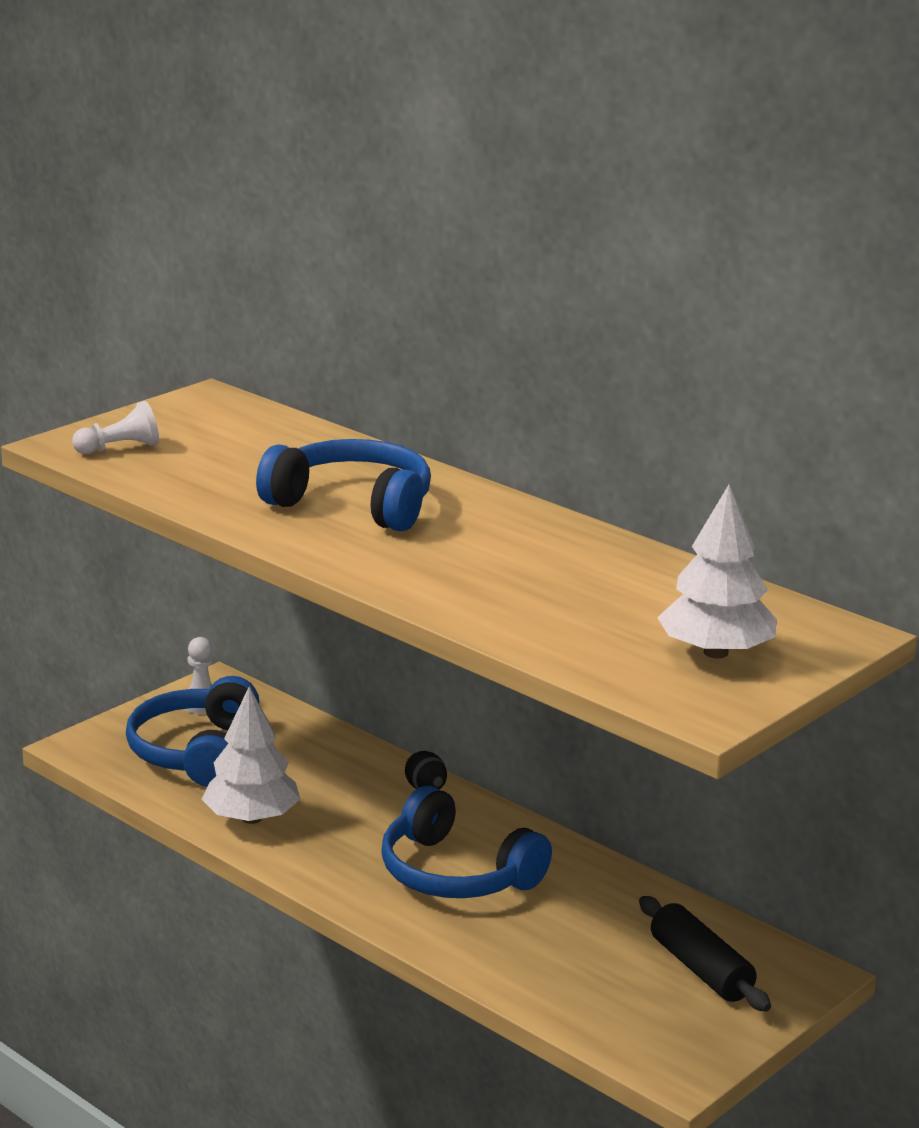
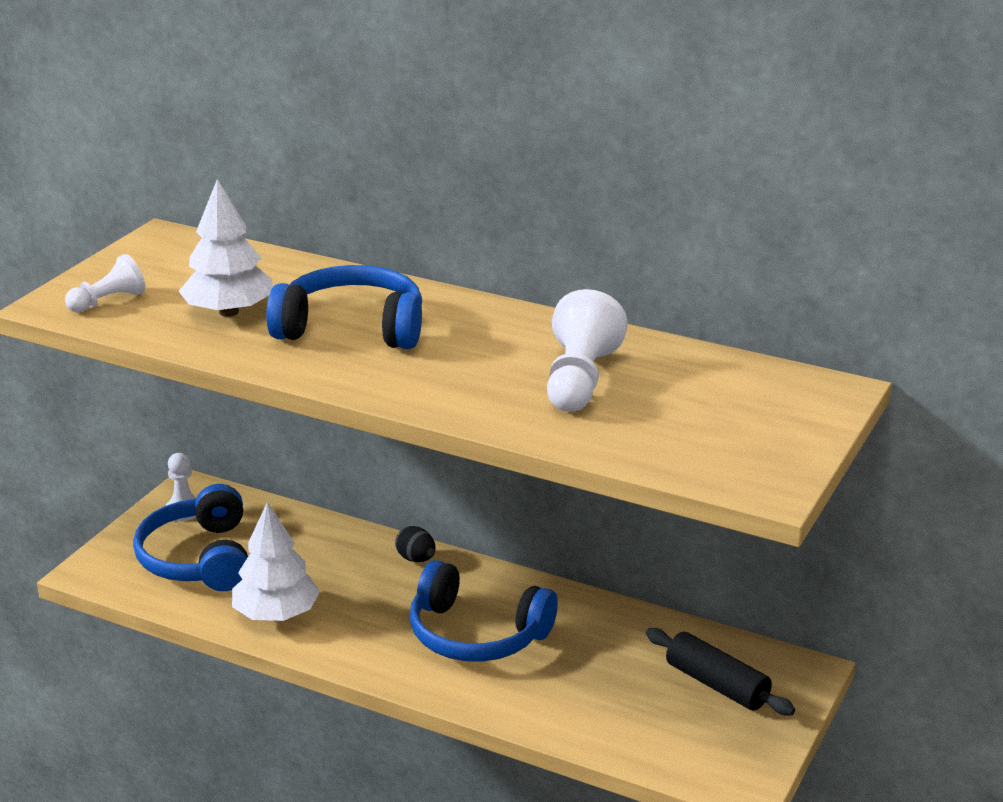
camera: 15 degrees left, 5 degrees up
white tree [657,485,777,658] -> white tree moved to [179,179,272,317]
none -> white pawn [547,289,627,412]

